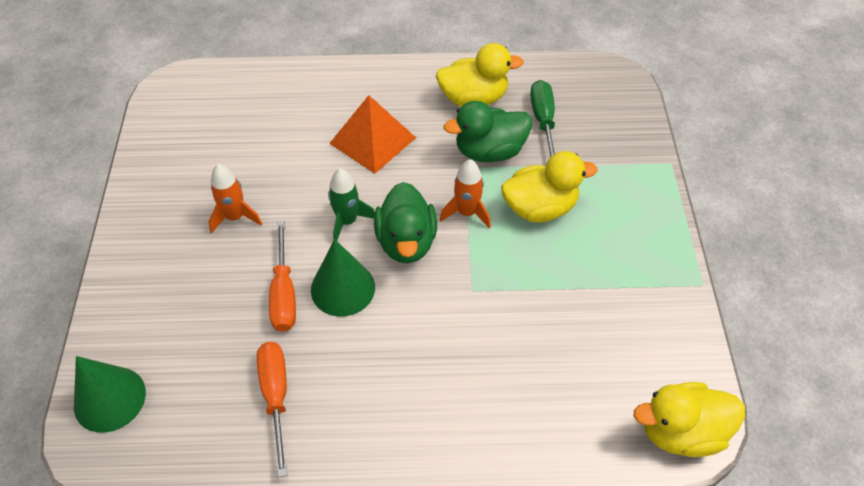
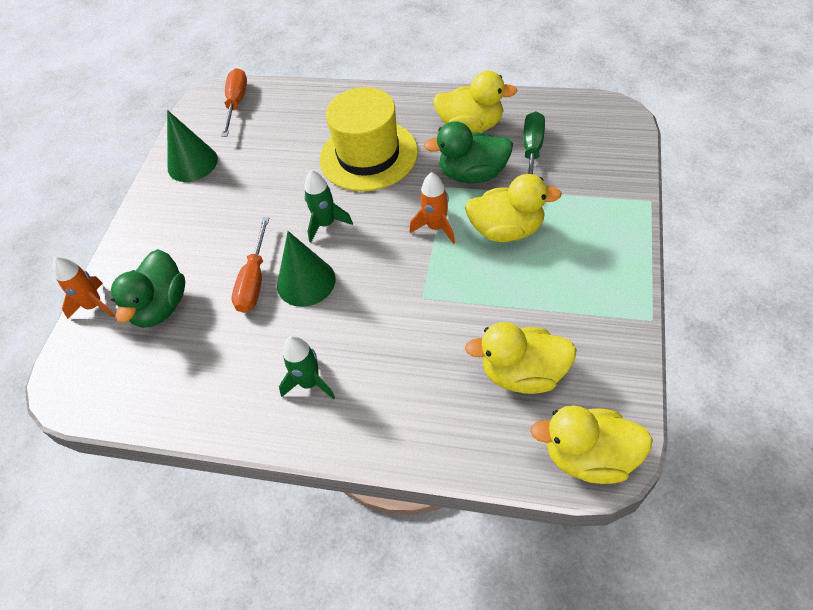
camera: 20 degrees right, 0 degrees up
green cone [74,356,146,433] -> green cone moved to [167,110,218,182]
orange rocket [209,164,262,233] -> orange rocket moved to [53,257,115,319]
orange screwdriver [257,342,287,477] -> orange screwdriver moved to [221,68,247,137]
orange pyramid [329,95,416,174] -> yellow hat [319,87,418,192]
green duck [374,182,437,263] -> green duck moved to [111,249,185,328]
none -> green rocket [279,336,335,399]
none -> yellow duck [465,322,577,394]

